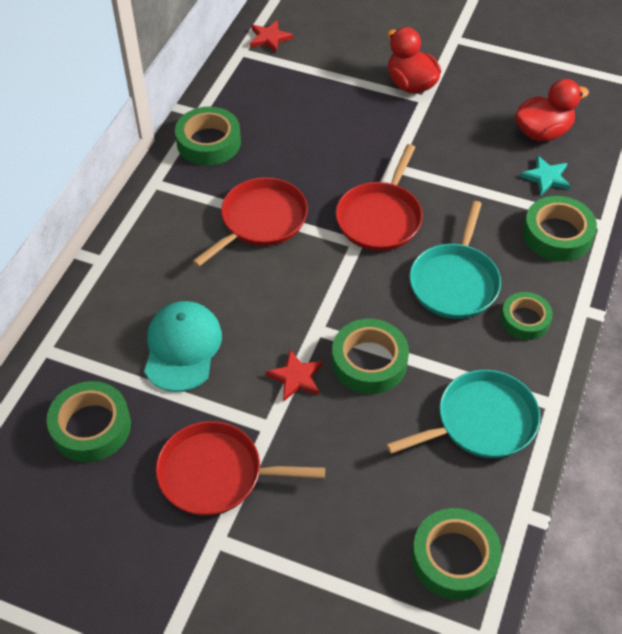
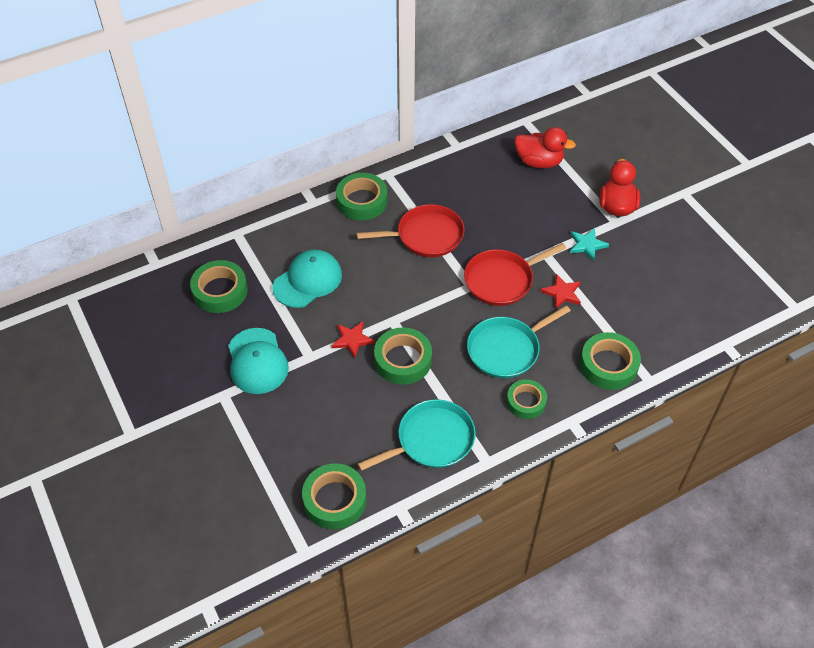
camera: 40 degrees right, 0 degrees up
red pan [156,421,325,516] -> turquoise cap [228,328,289,394]
green tape [175,107,241,166] -> green tape moved to [336,173,388,220]
red star [250,20,293,53] -> red star moved to [540,274,581,309]
turquoise pan [386,370,540,458] -> turquoise pan turned 45 degrees counterclockwise [358,399,476,471]
red duck [515,79,589,141] -> red duck moved to [515,127,576,169]
turquoise star [520,156,571,196] -> turquoise star moved to [570,228,609,261]

